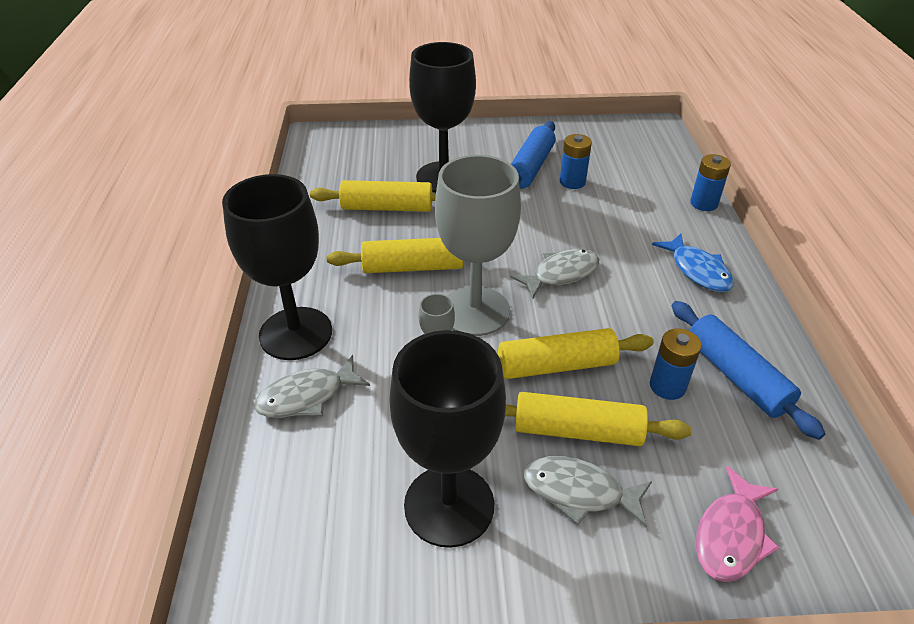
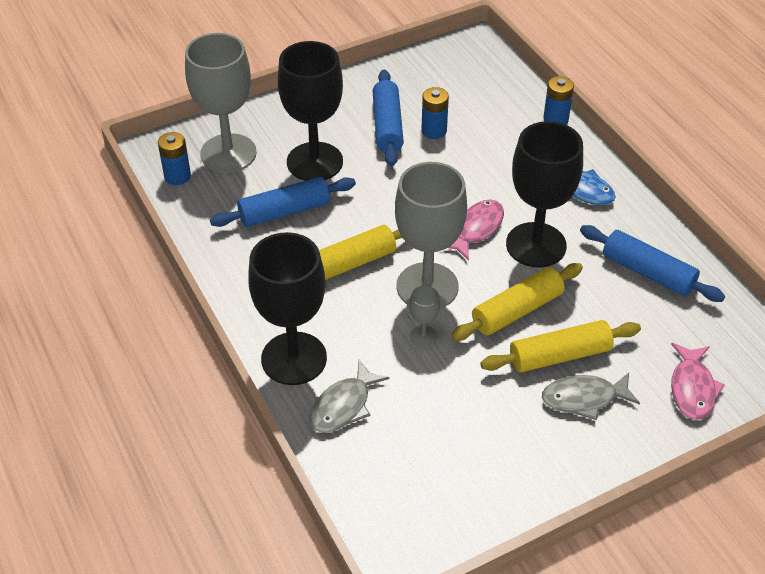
camera: 25 degrees left, 5 degrees up
yellow rolling pin [310,180,436,212] -> blue rolling pin [210,177,356,227]
black goblet [389,330,506,548] -> black goblet moved to [506,121,583,268]
grey fish [510,249,599,299] -> pink fish [448,200,504,261]
blue battery [650,328,702,400] -> blue battery moved to [158,132,191,185]
none -> grey goblet [185,33,257,173]

